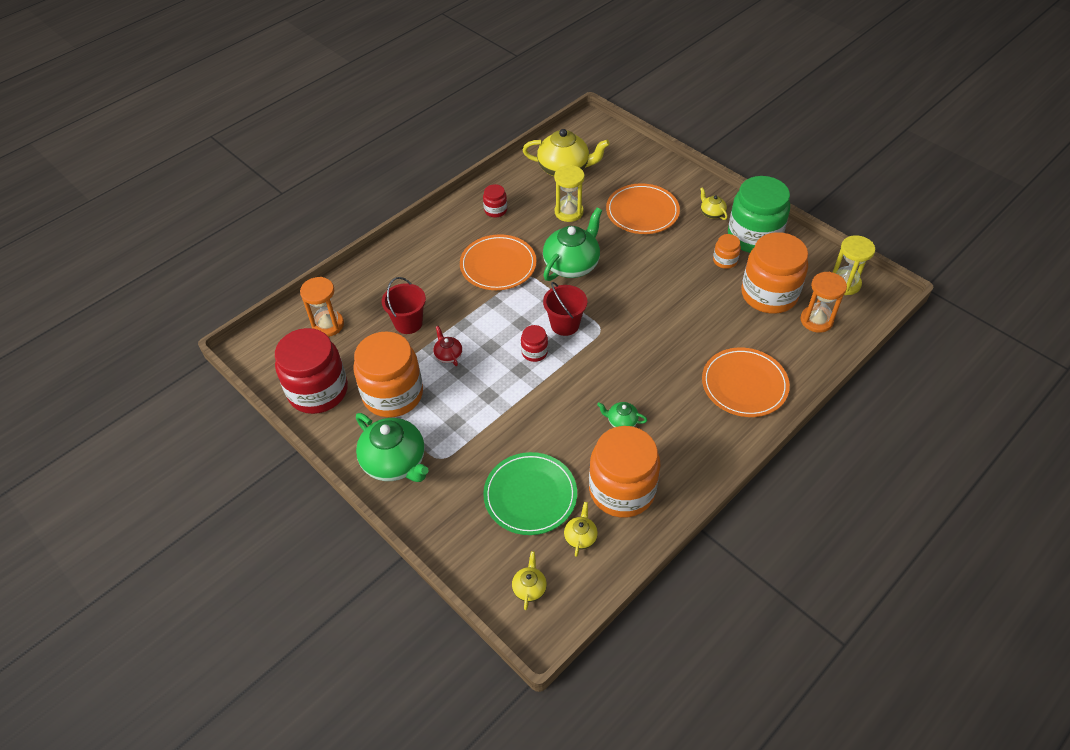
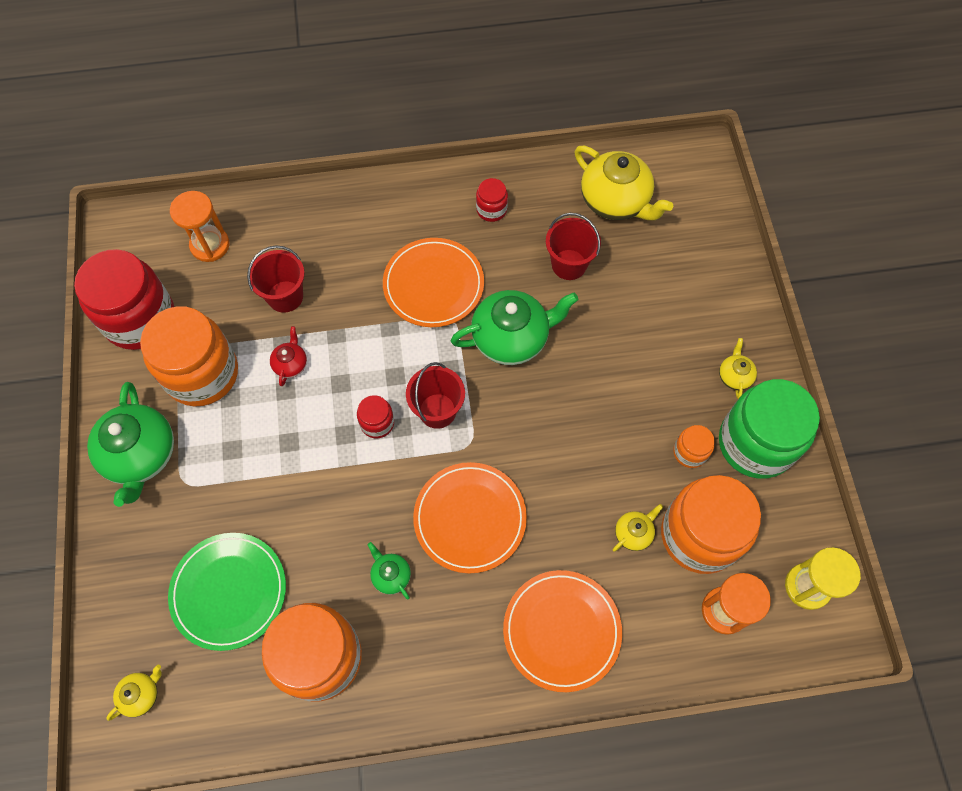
camera: 35 degrees right, 15 degrees up
yellow hourglass [554,165,585,222] -> red bucket [546,213,601,280]
yellow teapot [564,502,598,557] -> yellow teapot moved to [613,504,663,552]
orange plate [606,183,680,234] -> orange plate moved to [413,462,527,573]

